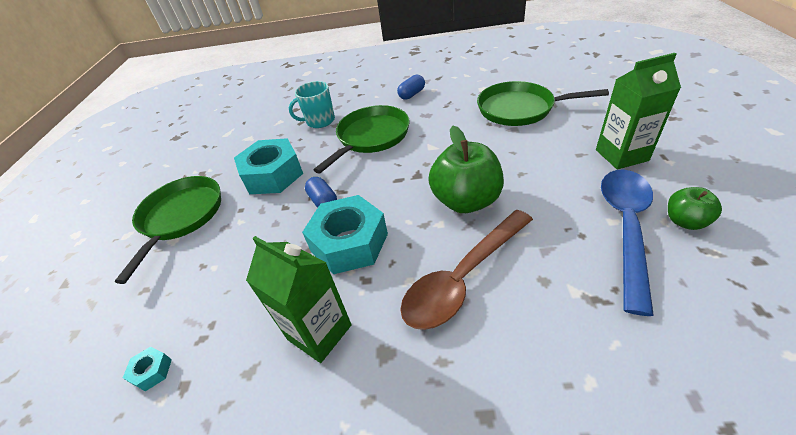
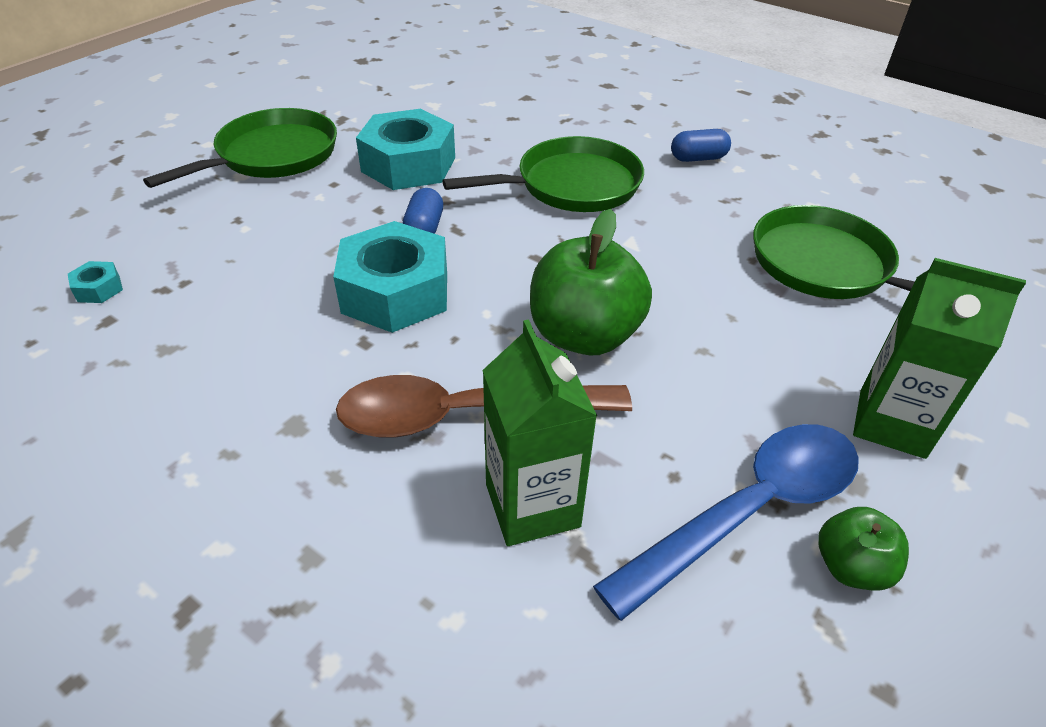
camera: 30 degrees right, 0 degrees up
green carton [246,236,352,363] -> green carton moved to [482,320,597,546]
turquoise mug [289,81,335,128] -> none

